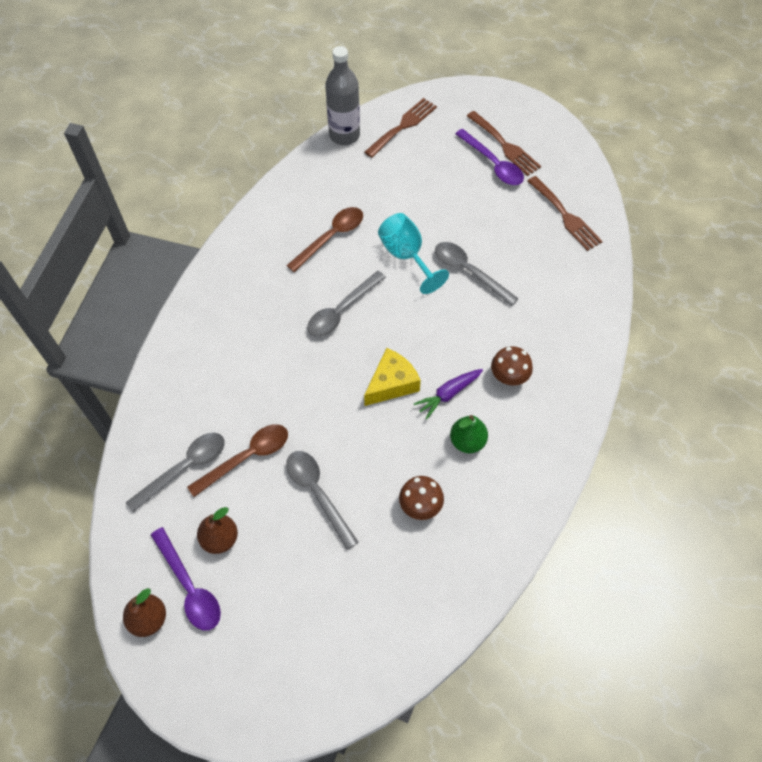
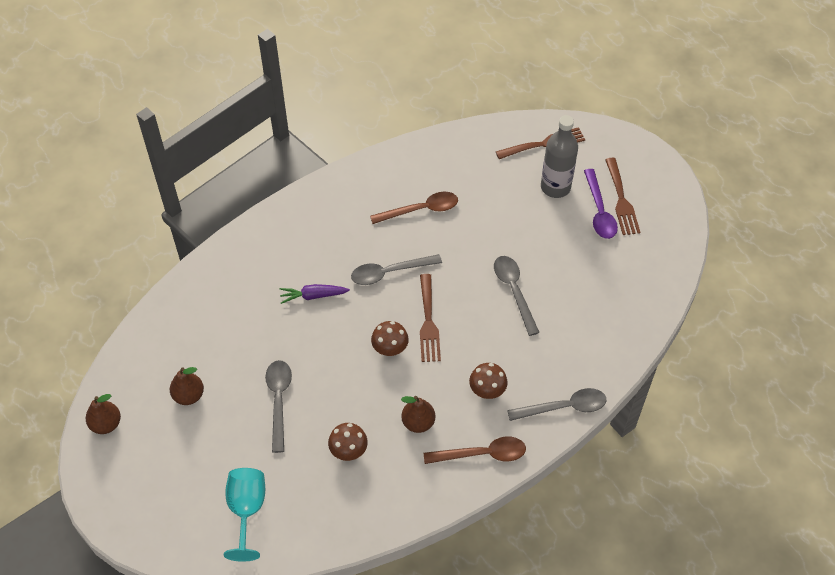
camera: 30 degrees right, 5 degrees down
grey spoon [126,433,225,512] -> grey spoon moved to [507,388,606,421]
purple spoon [151,527,221,630] -> none
brown spoon [187,424,288,497] -> brown spoon moved to [424,437,526,464]
grey bottle [325,46,360,145] -> grey bottle moved to [541,115,578,198]
yellow cheese [364,348,421,406] -> brown mushroom [371,321,409,356]
turquoise goblet [378,213,449,294] -> turquoise goblet moved to [224,468,265,562]
purple carrot [414,369,483,419] -> purple carrot moved to [280,284,350,304]
green pear [450,415,488,453] -> brown pear [401,396,435,433]
brown fork [528,176,603,251] -> brown fork moved to [420,274,441,362]

